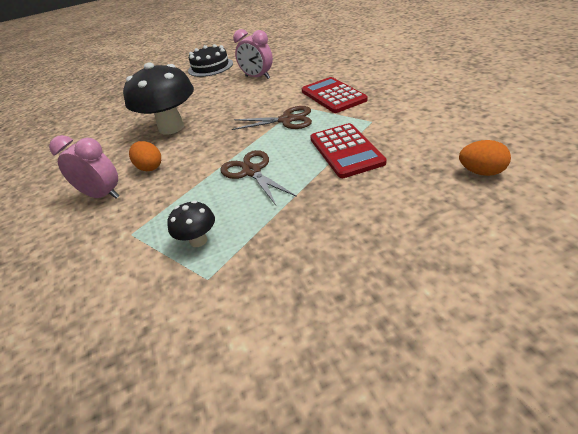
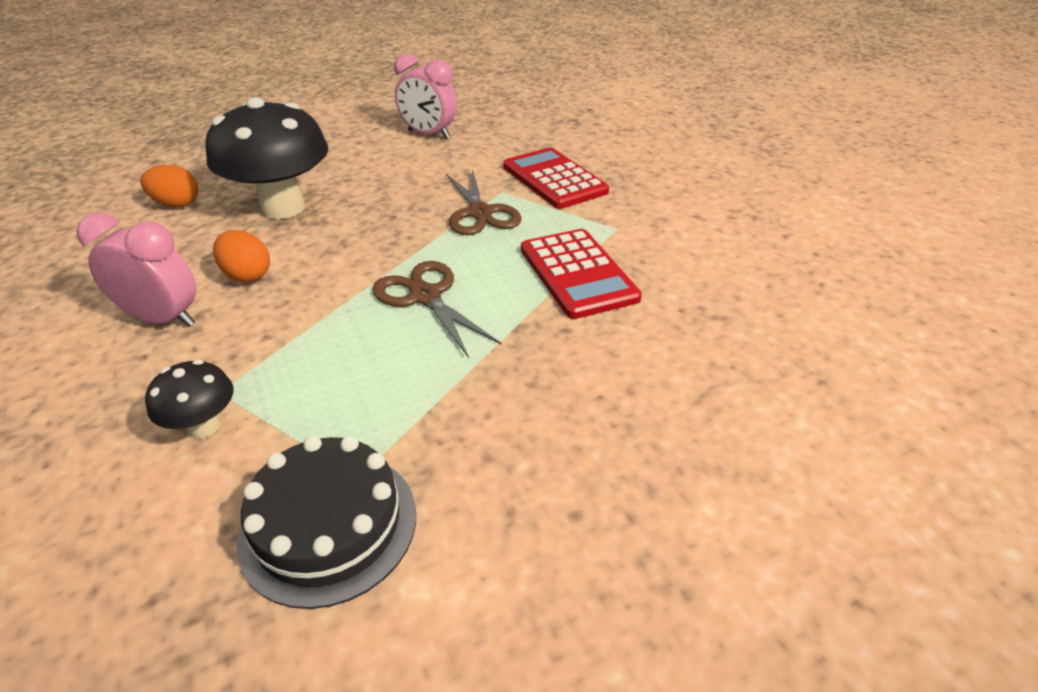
camera: 10 degrees left, 0 degrees up
black mushroom [167,201,215,247] -> black mushroom moved to [145,360,233,438]
black cake [188,44,233,77] -> black cake moved to [237,436,416,609]
brown scissors [232,106,312,130] -> brown scissors turned 75 degrees clockwise [446,169,521,235]
orange egg [459,140,511,176] -> orange egg moved to [140,165,198,207]

